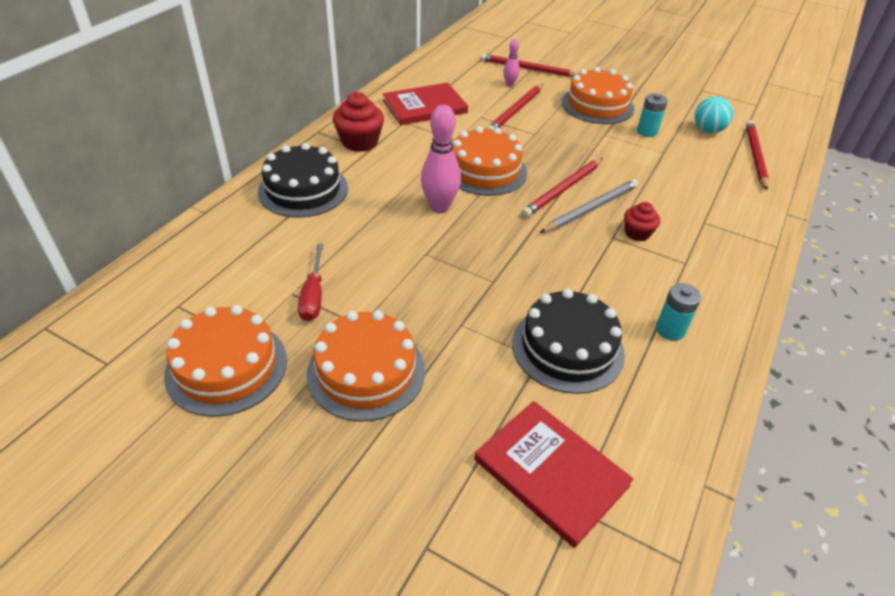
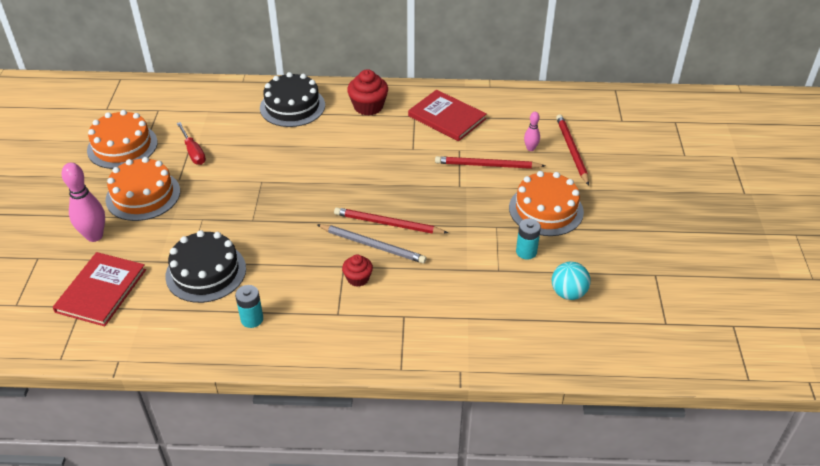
camera: 65 degrees right, 0 degrees up
red screwdriver [298,244,324,321] -> red screwdriver turned 90 degrees counterclockwise [177,122,206,165]
pink bowling pin [421,105,461,213] -> pink bowling pin moved to [62,163,105,242]
orange cake [453,126,527,196] -> none
red pencil [746,121,769,190] -> none

